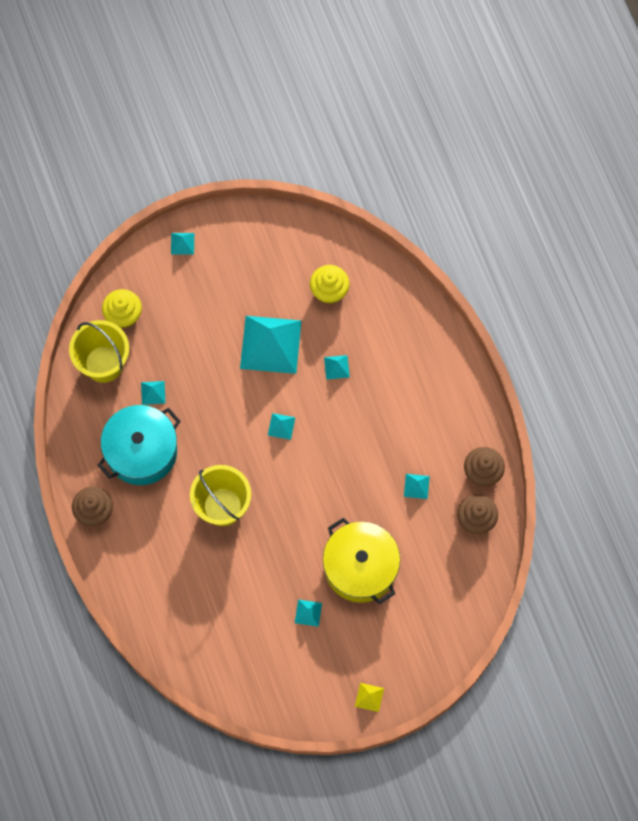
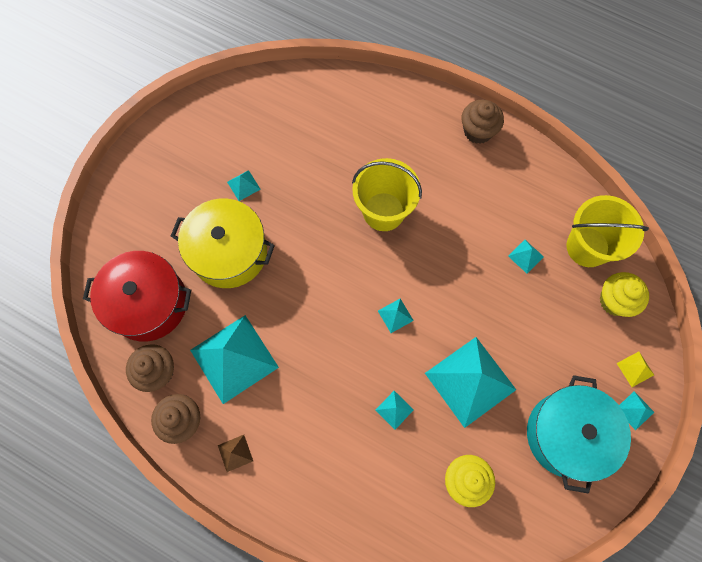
camera: 140 degrees right, 0 degrees up
turquoise pot [98,405,181,485] -> turquoise pot moved to [527,375,631,494]
yellow pyramid [355,683,384,712] -> yellow pyramid moved to [617,352,654,387]
turquoise pyramid [404,474,430,499] -> turquoise pyramid [190,315,279,404], size x2.40
none -> red pot [83,251,191,342]
none -> brown pyramid [218,435,253,472]

